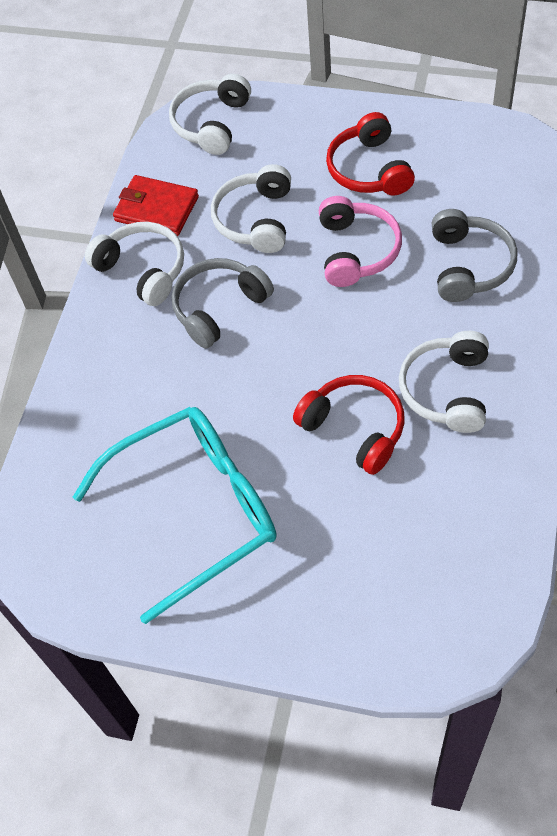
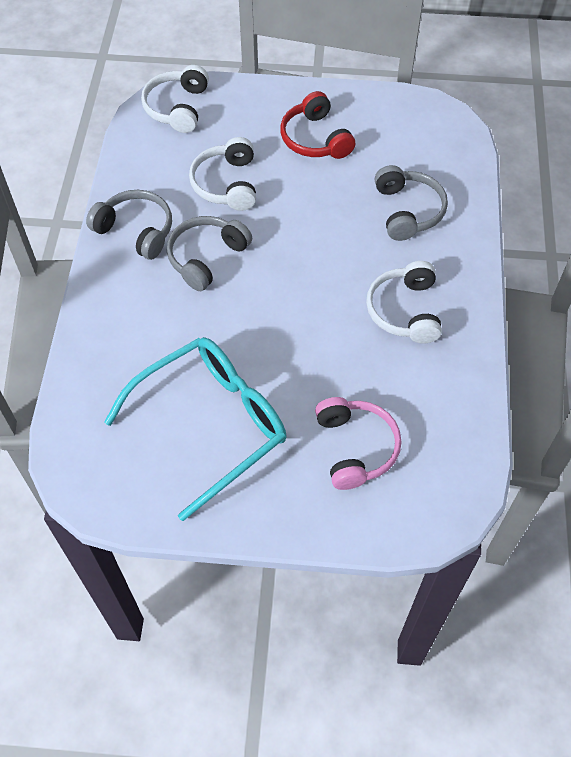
camera: 15 degrees left, 0 degrees up
white headphones [85,222,184,306] -> grey headphones [86,190,172,260]
red wallet [113,175,199,236] -> none
red headphones [293,375,405,475] -> none
pink headphones [319,196,402,287] -> pink headphones moved to [315,397,402,490]

